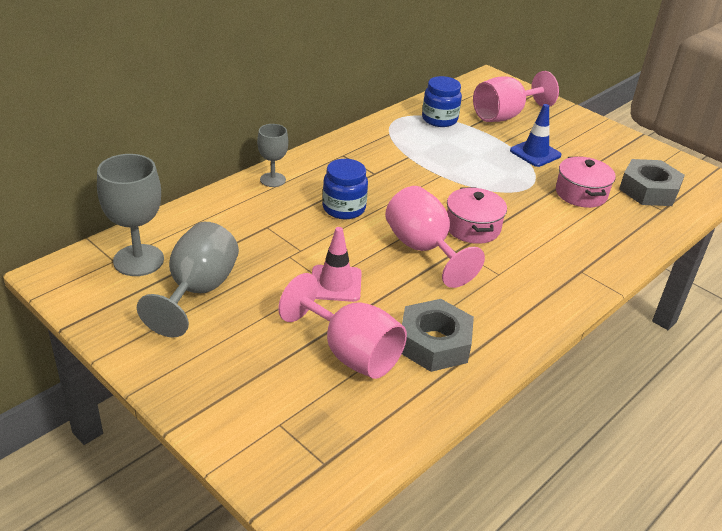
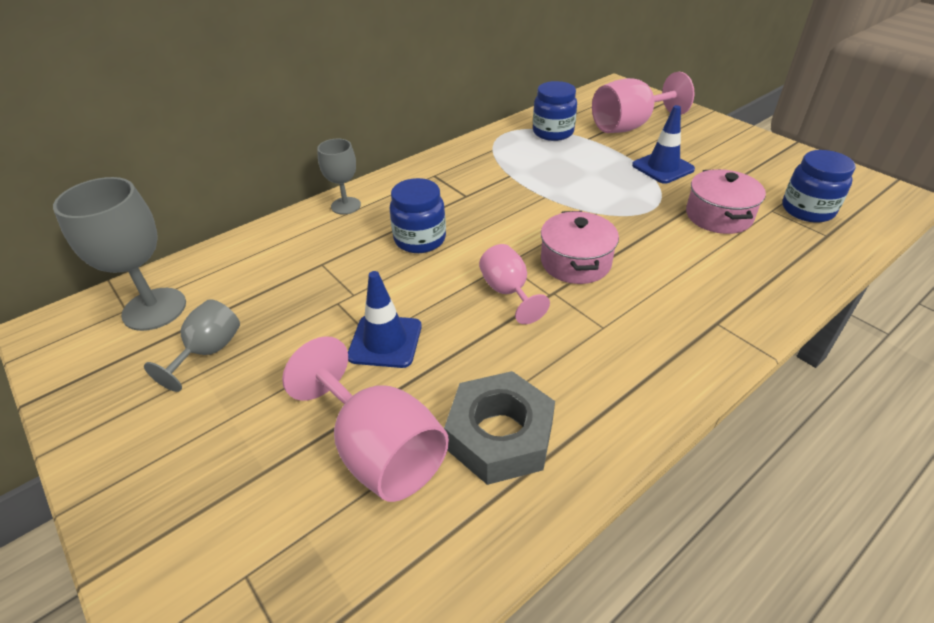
camera: 10 degrees right, 5 degrees up
grey goblet [137,222,239,337] -> grey goblet [144,299,240,392], size x0.60
pink traffic cone [312,227,362,302] -> blue traffic cone [348,271,422,368]
pink goblet [385,186,485,288] -> pink goblet [479,244,550,324], size x0.60
grey nut [619,159,685,206] -> blue jar [782,150,855,223]

